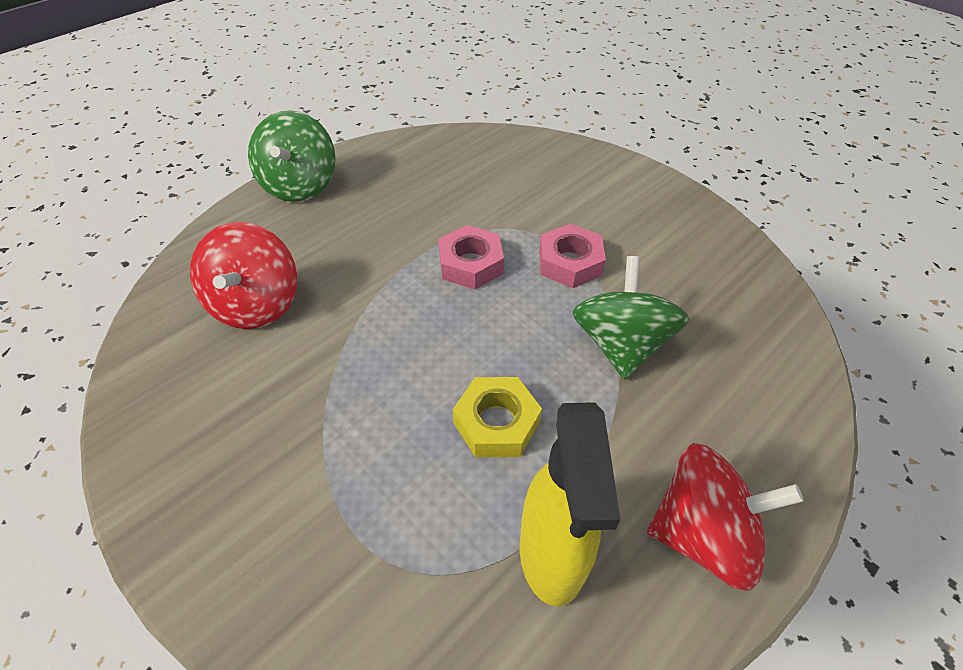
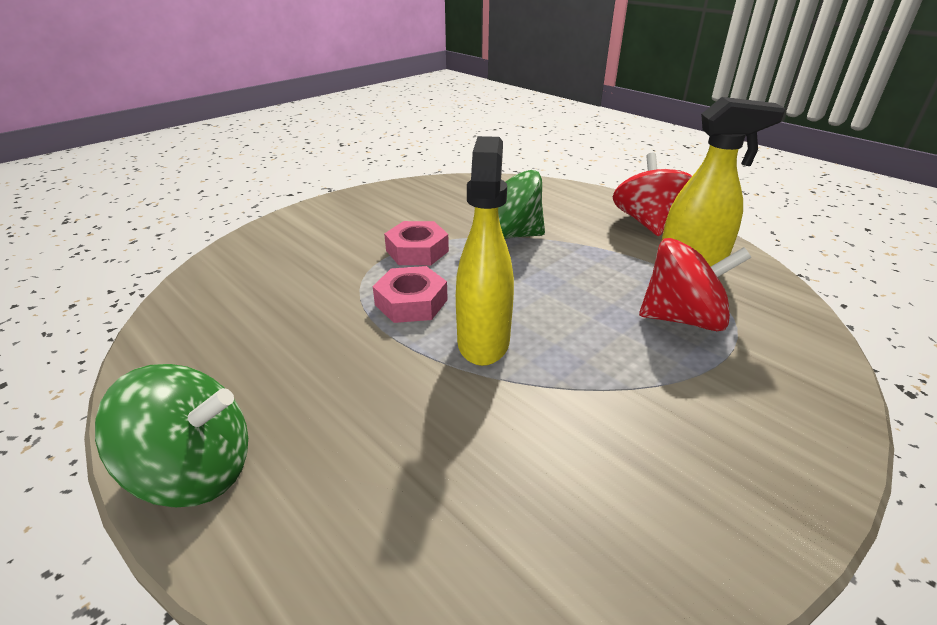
camera: 90 degrees left, 15 degrees down
red spinning top [190,222,297,329] -> red spinning top moved to [639,238,752,331]
yellow nut [453,377,542,457] -> none
none -> yellow spray bottle [456,136,514,366]

